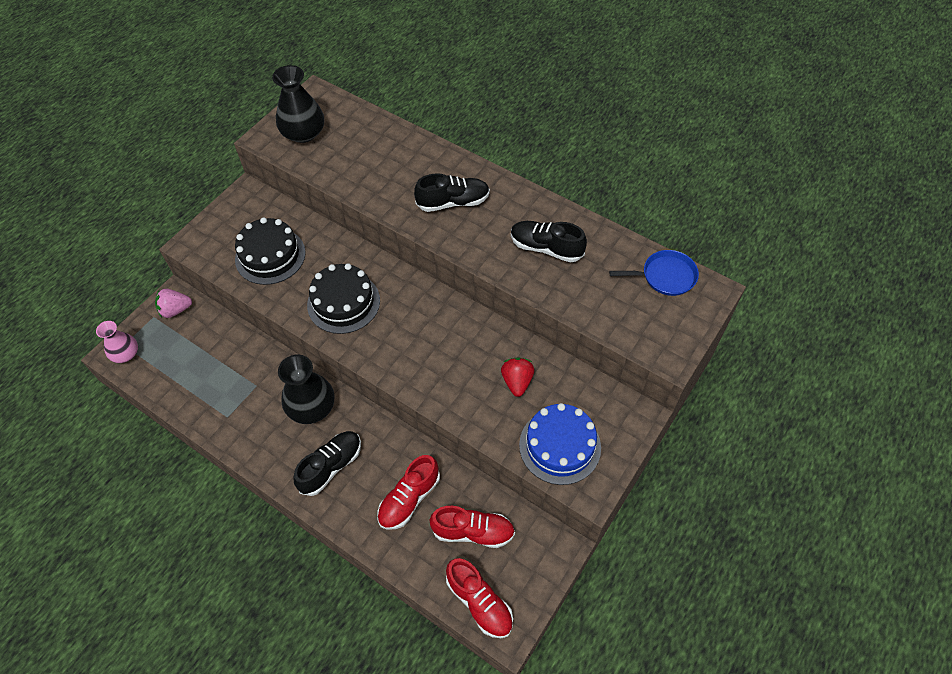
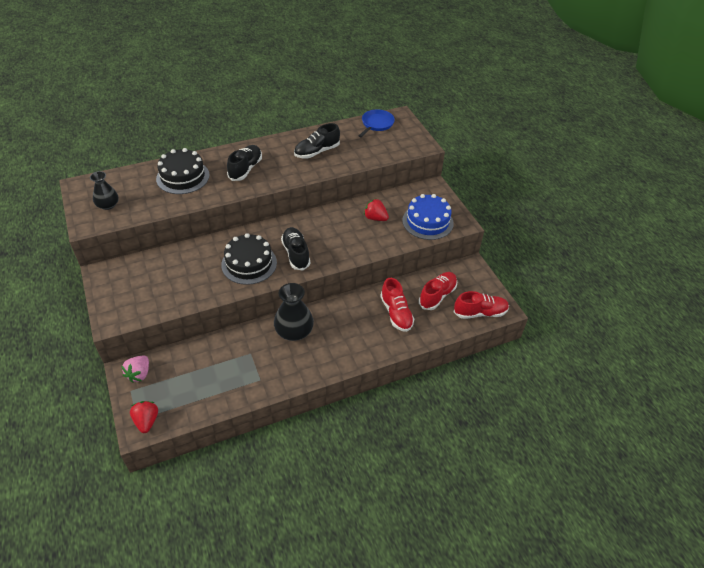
camera: 60 degrees left, 10 degrees down
pink vase [96,321,138,363] -> red strawberry [130,401,158,433]
black cake [235,217,306,285] -> black cake moved to [156,148,210,194]
black vase [272,65,324,143] -> black vase [90,171,119,210], size x0.63
black shoe [293,431,361,496] -> black shoe moved to [281,227,310,270]

